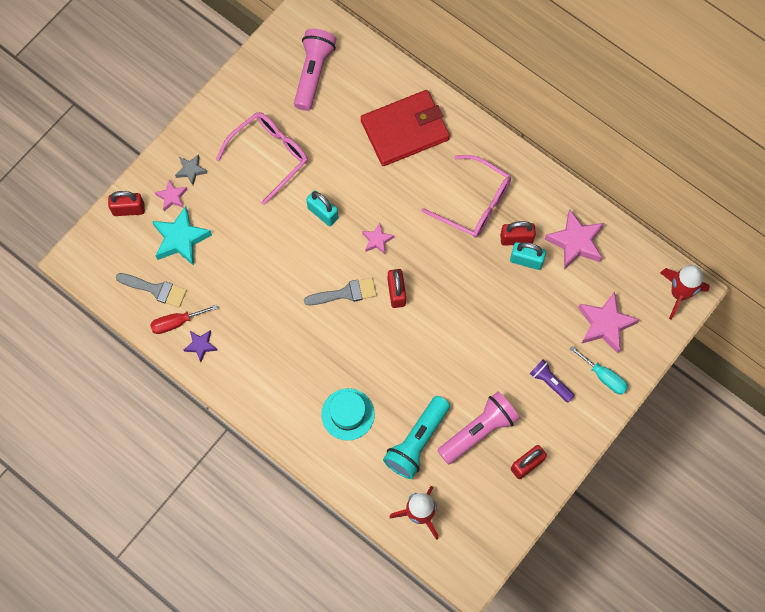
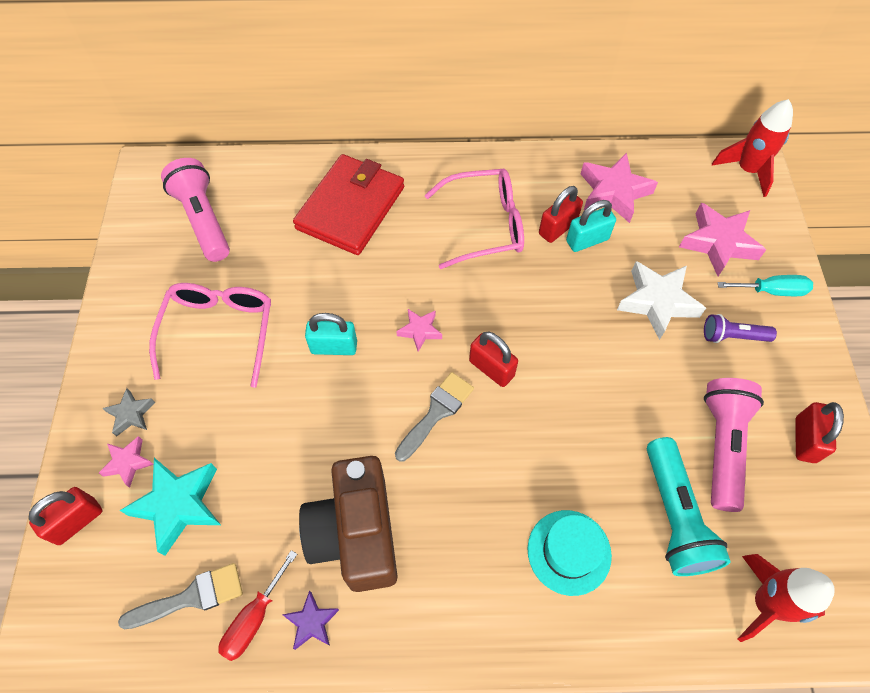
camera: 40 degrees left, 10 degrees down
none -> brown camera [299,456,398,592]
none -> white star [617,261,706,340]

